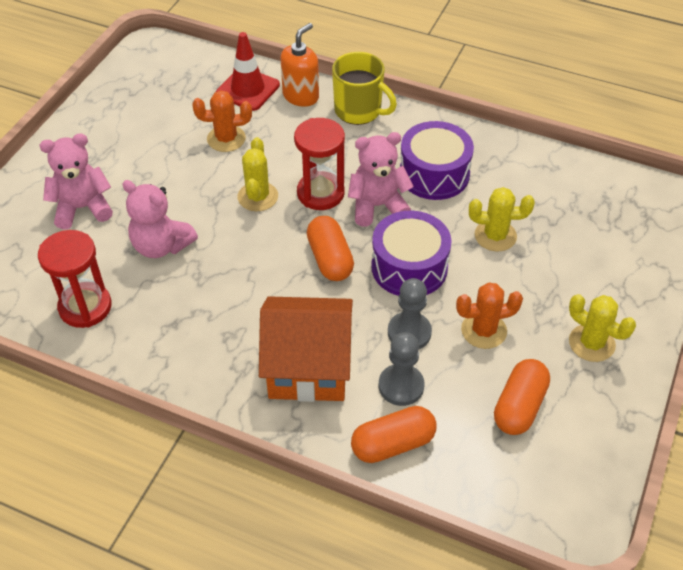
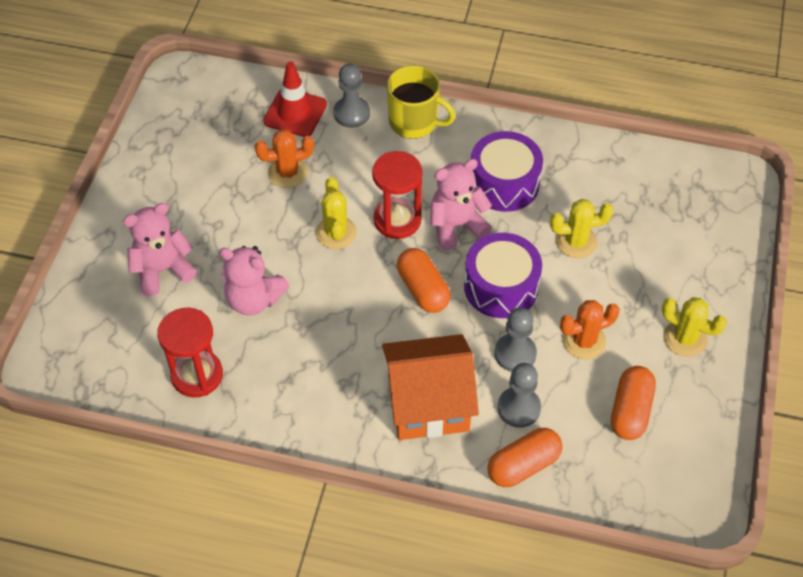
camera: 10 degrees left, 5 degrees up
orange soap dispenser [281,23,319,107] -> grey pawn [333,63,370,128]

